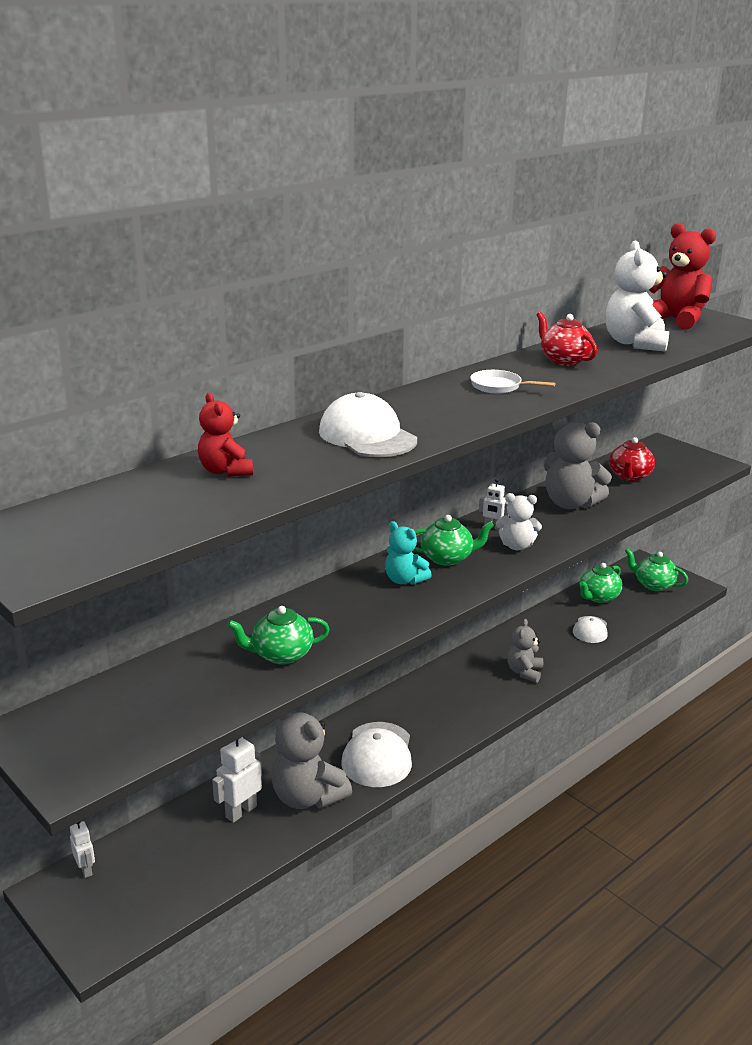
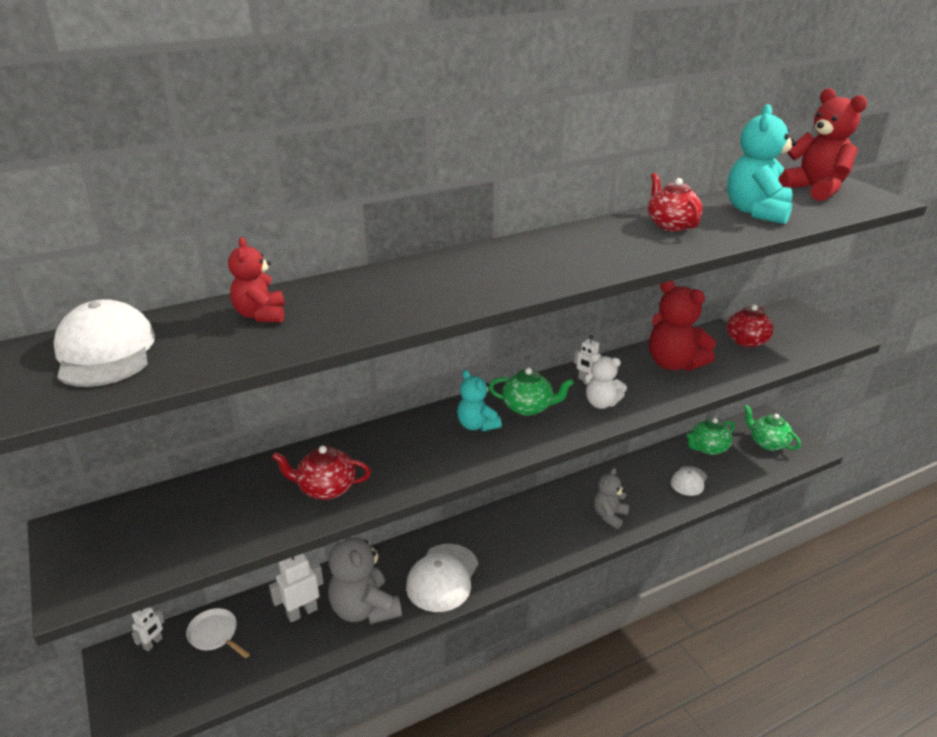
camera: 15 degrees right, 5 degrees up
white robot [70,821,95,878] -> white robot turned 45 degrees clockwise [131,607,165,651]
green teapot [227,606,330,665] -> red teapot [272,446,371,500]
white cap [319,392,417,457] -> white cap moved to [53,299,155,387]
white pan [470,370,555,394] -> white pan moved to [186,608,250,658]
grey teddy bear [544,417,612,509] -> red teddy bear [649,281,716,371]
white teddy bear [605,240,669,352] -> turquoise teddy bear [727,104,797,224]

